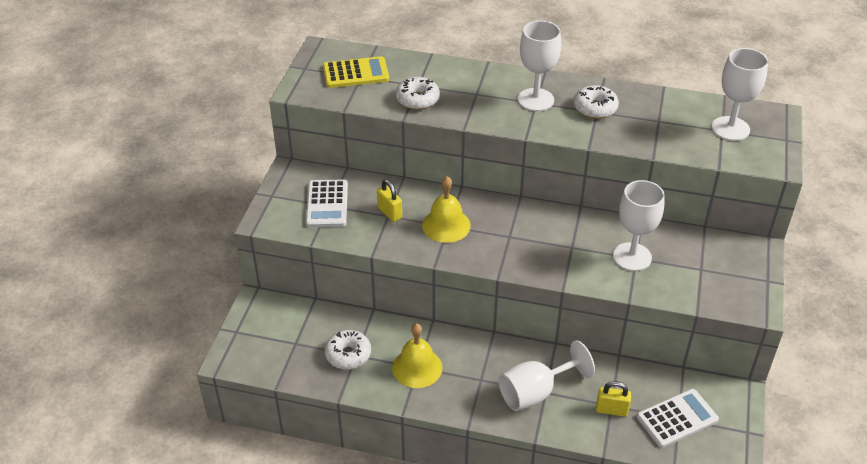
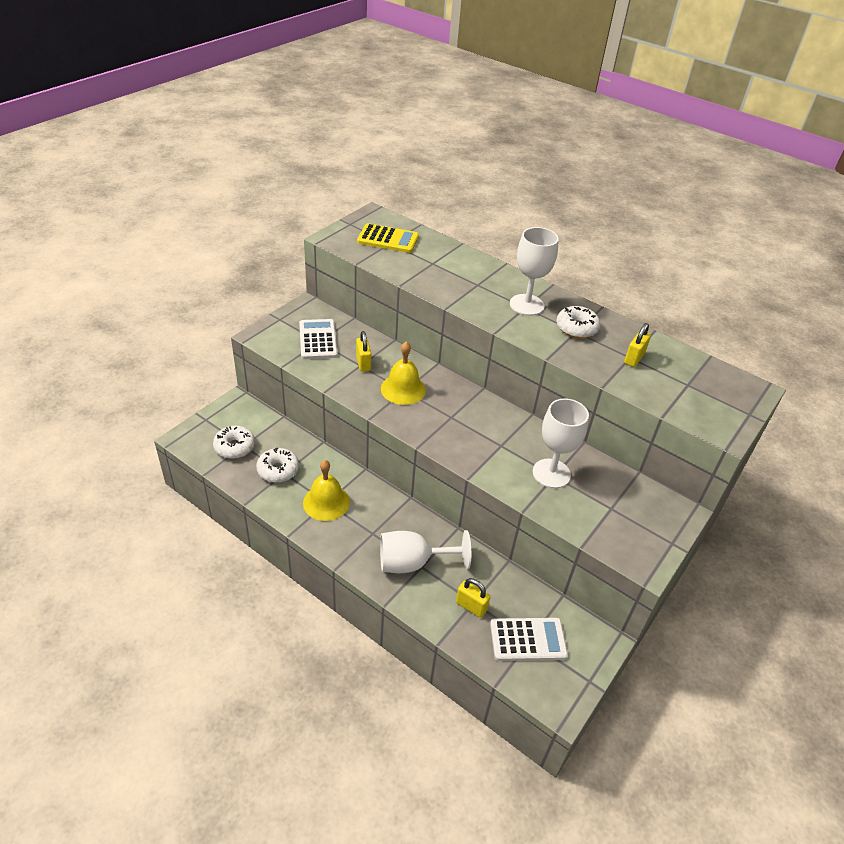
camera: 20 degrees right, 0 degrees up
white calculator [306,179,348,227] -> white calculator turned 150 degrees clockwise [299,319,338,359]
white donut [396,77,440,110] -> white donut moved to [213,426,255,459]
white goblet [712,48,768,141] -> none
none -> yellow padlock [624,323,651,367]

